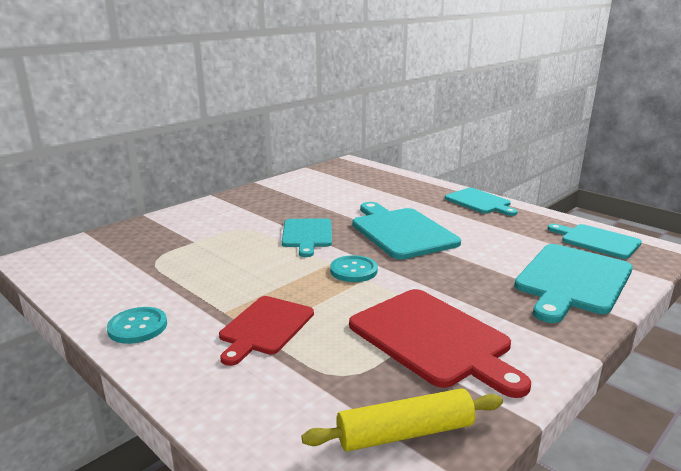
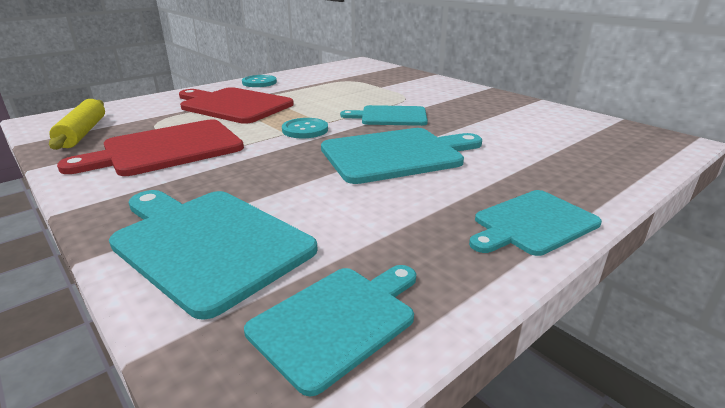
camera: 95 degrees right, 5 degrees up
red cutting board [219,296,314,366] -> red cutting board [179,87,294,124], size x1.56

